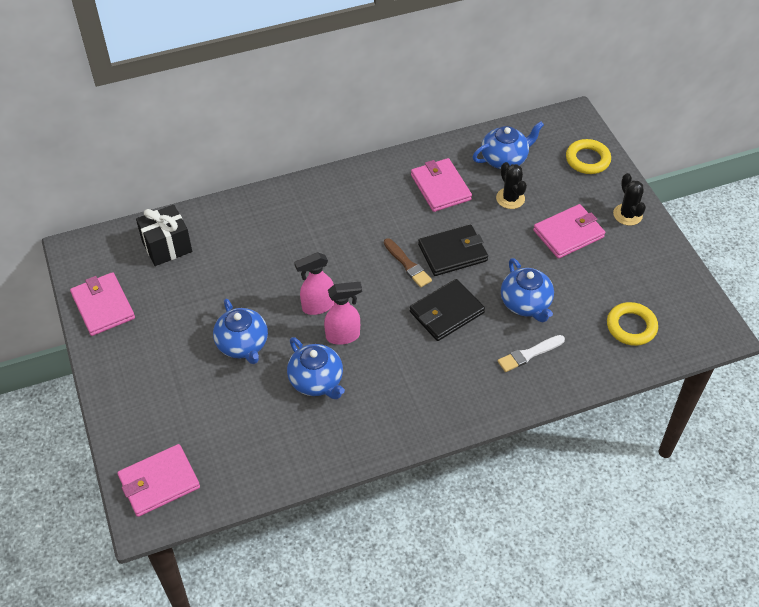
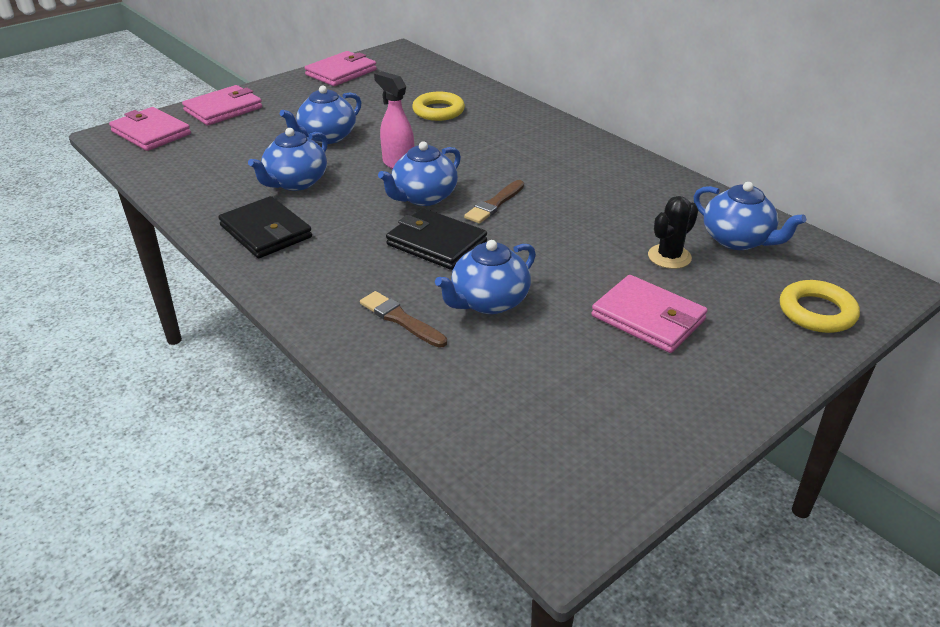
camera: 70 degrees right, 15 degrees down
black gift [136,205,192,266] -> none
pink spray bottle [324,282,362,345] -> none
pink wallet [411,158,472,212] -> pink wallet moved to [182,85,262,125]
black wallet [418,225,488,276] -> black wallet moved to [218,196,312,258]
white brush [498,335,565,372] -> brown brush [360,291,447,348]
yellow ring [607,302,658,346] -> yellow ring moved to [412,91,465,121]
black cactus [613,173,646,226] -> none
none -> blue teapot [378,141,461,206]

